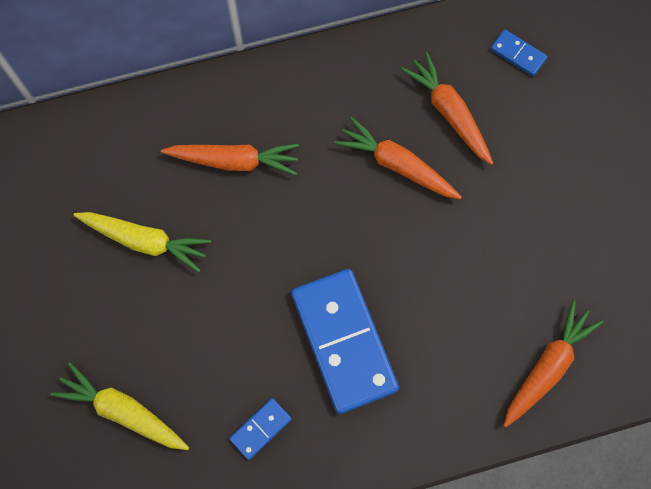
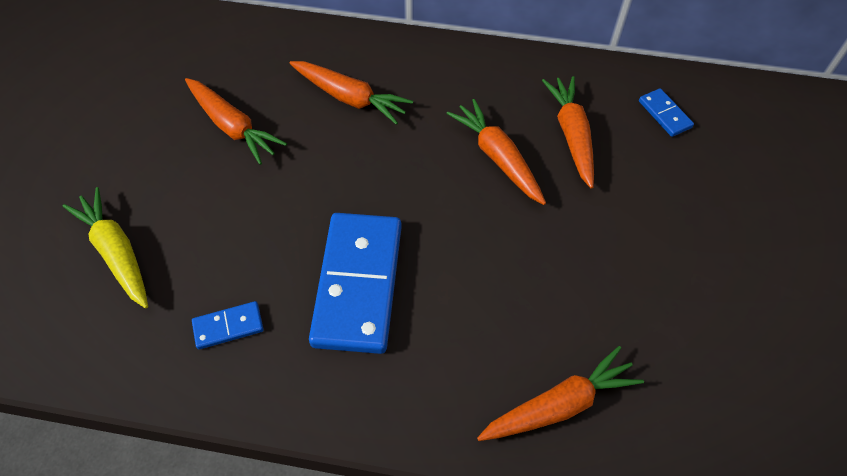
camera: 25 degrees right, 15 degrees down
yellow carrot [73,212,211,272] -> orange carrot [185,78,287,165]

